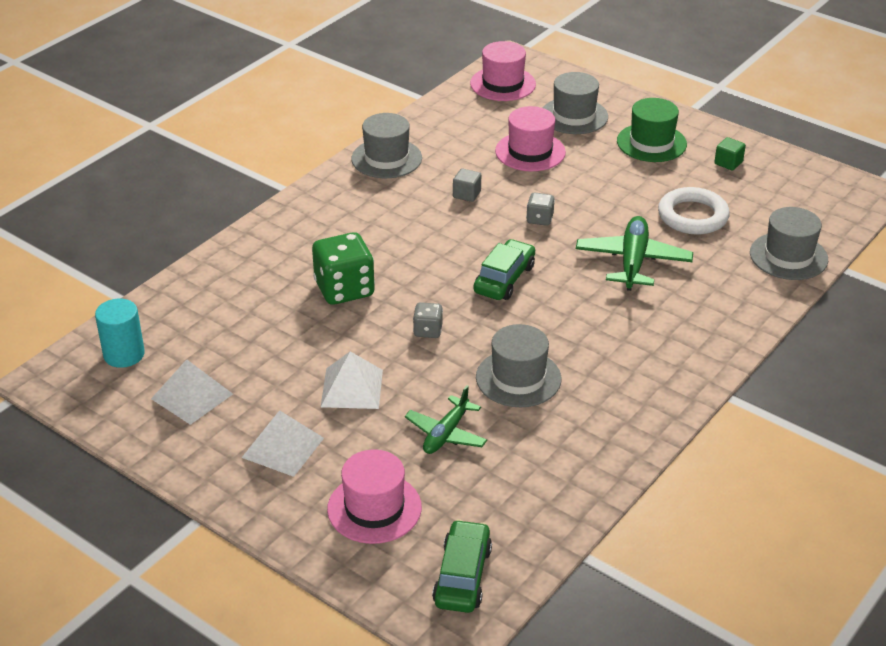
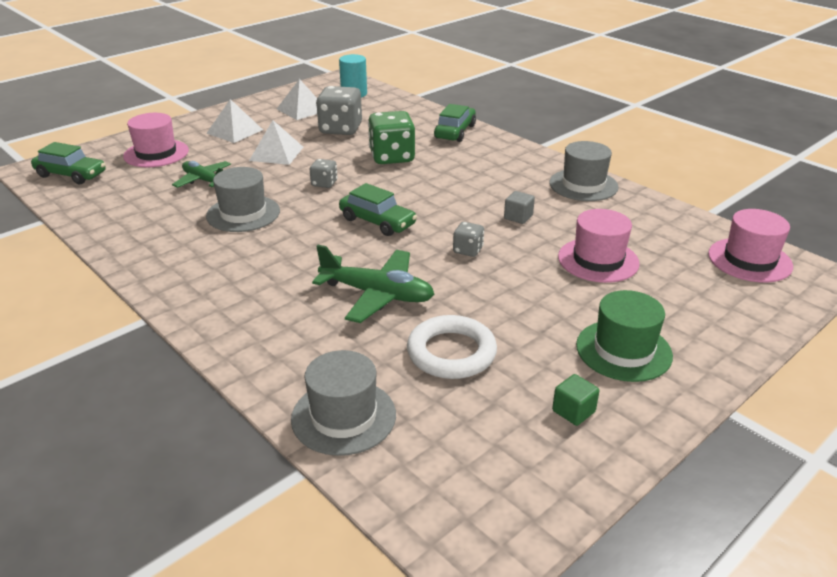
camera: 100 degrees right, 5 degrees down
grey hat [543,72,608,134] -> none
none -> grey dice [316,86,362,135]
none -> green car [434,104,476,142]

